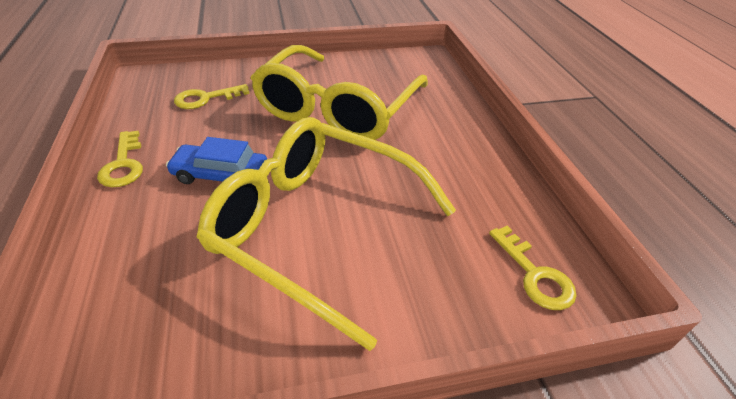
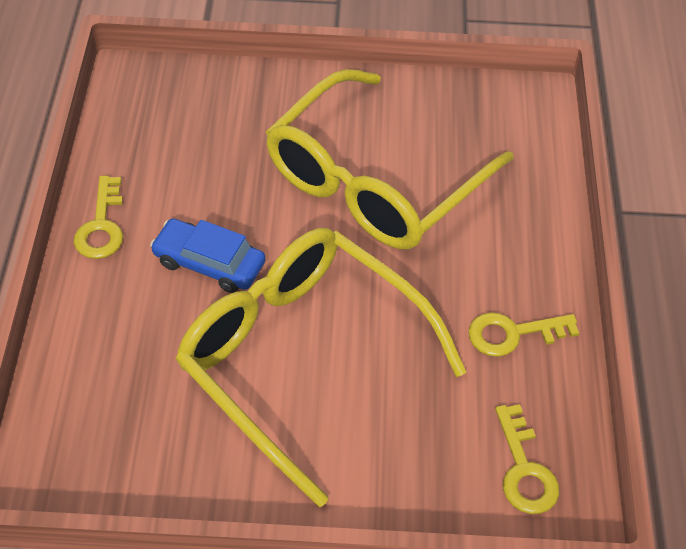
camera: 15 degrees right, 10 degrees up
yellow key [174,84,250,109] -> yellow key moved to [468,312,579,357]

